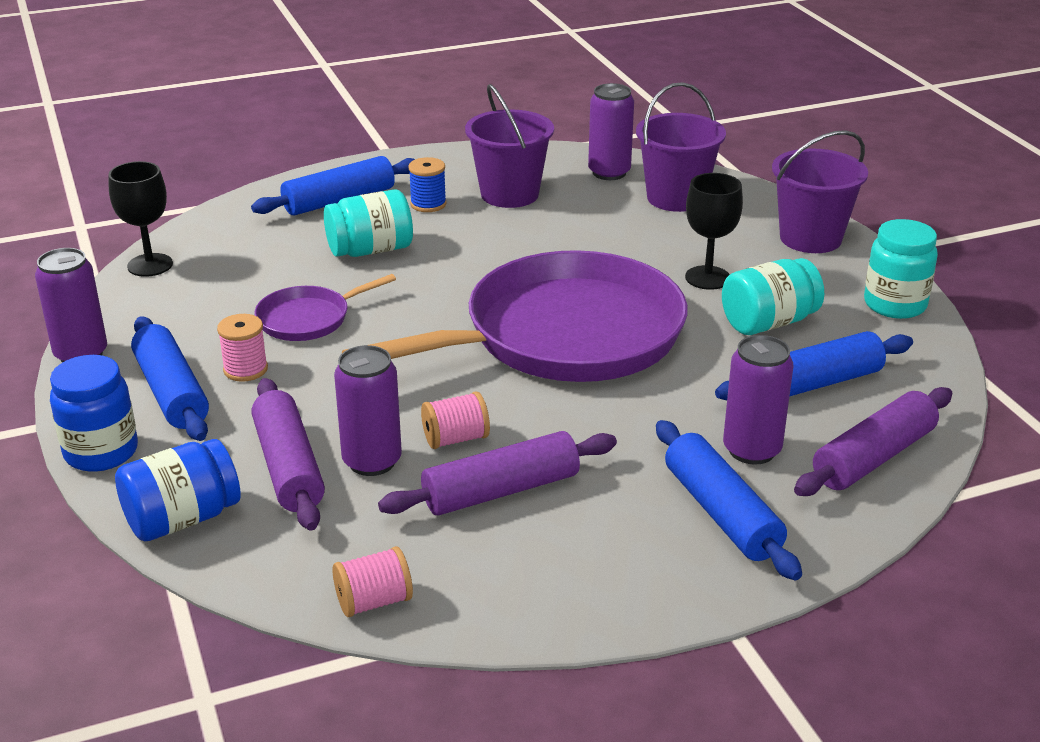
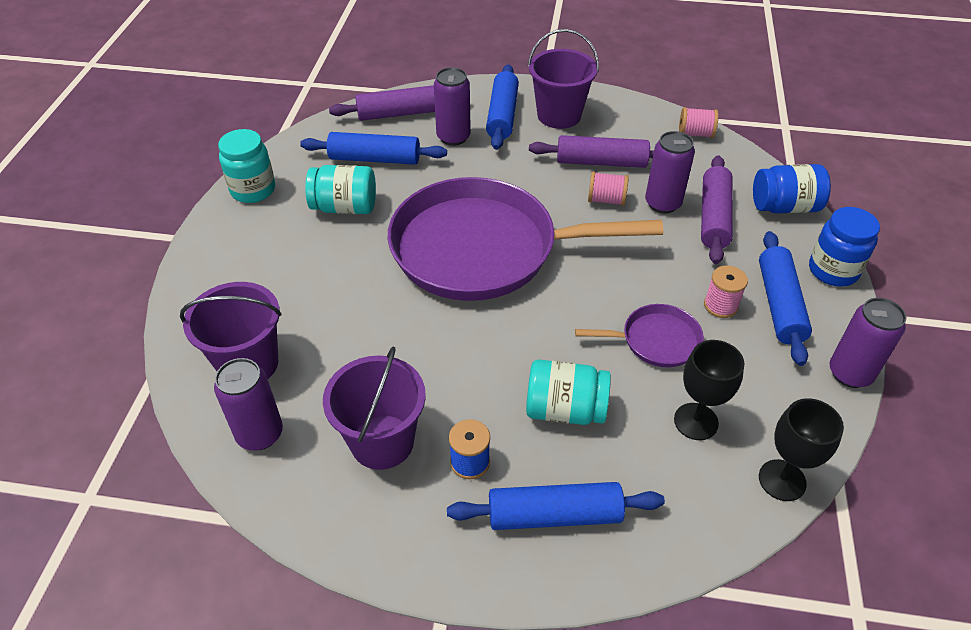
camera: 150 degrees left, 15 degrees up
black goblet [685,173,743,290] -> black goblet moved to [674,340,745,440]
purple bucket [772,130,868,253] -> purple bucket moved to [528,29,599,129]

